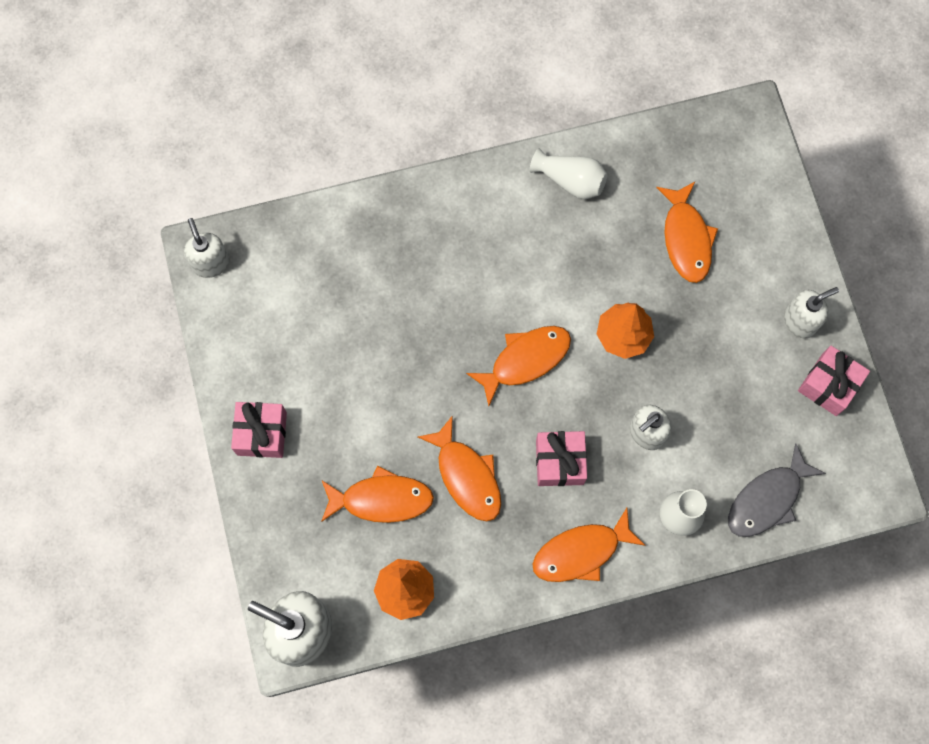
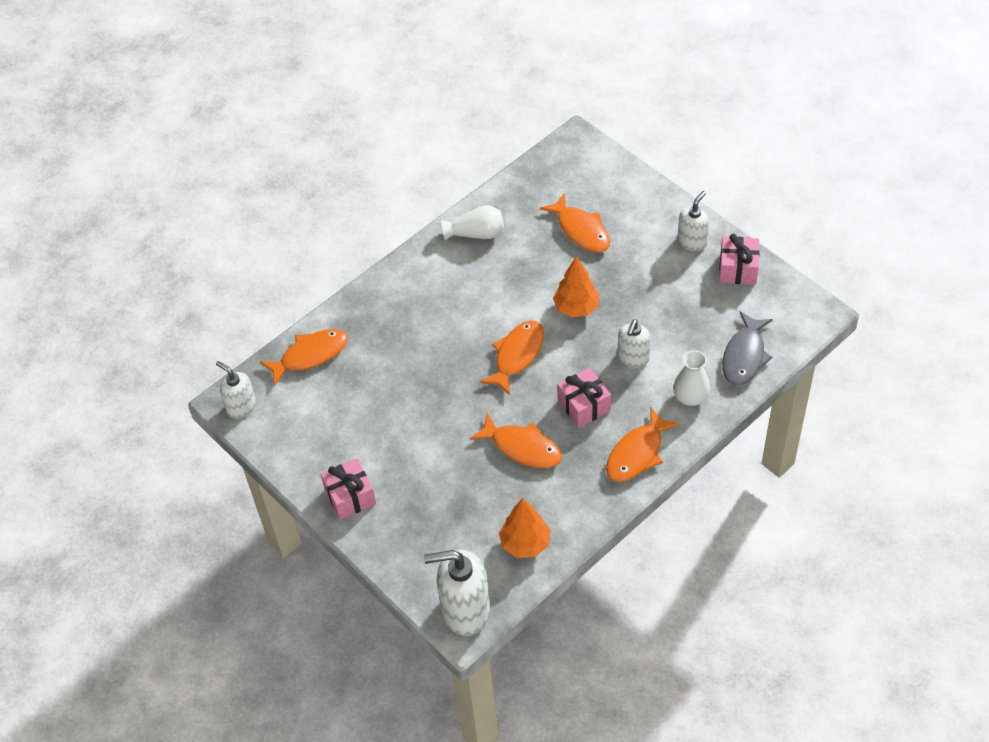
camera: 25 degrees left, 20 degrees down
orange fish [321,465,434,523] -> orange fish moved to [260,329,348,386]

